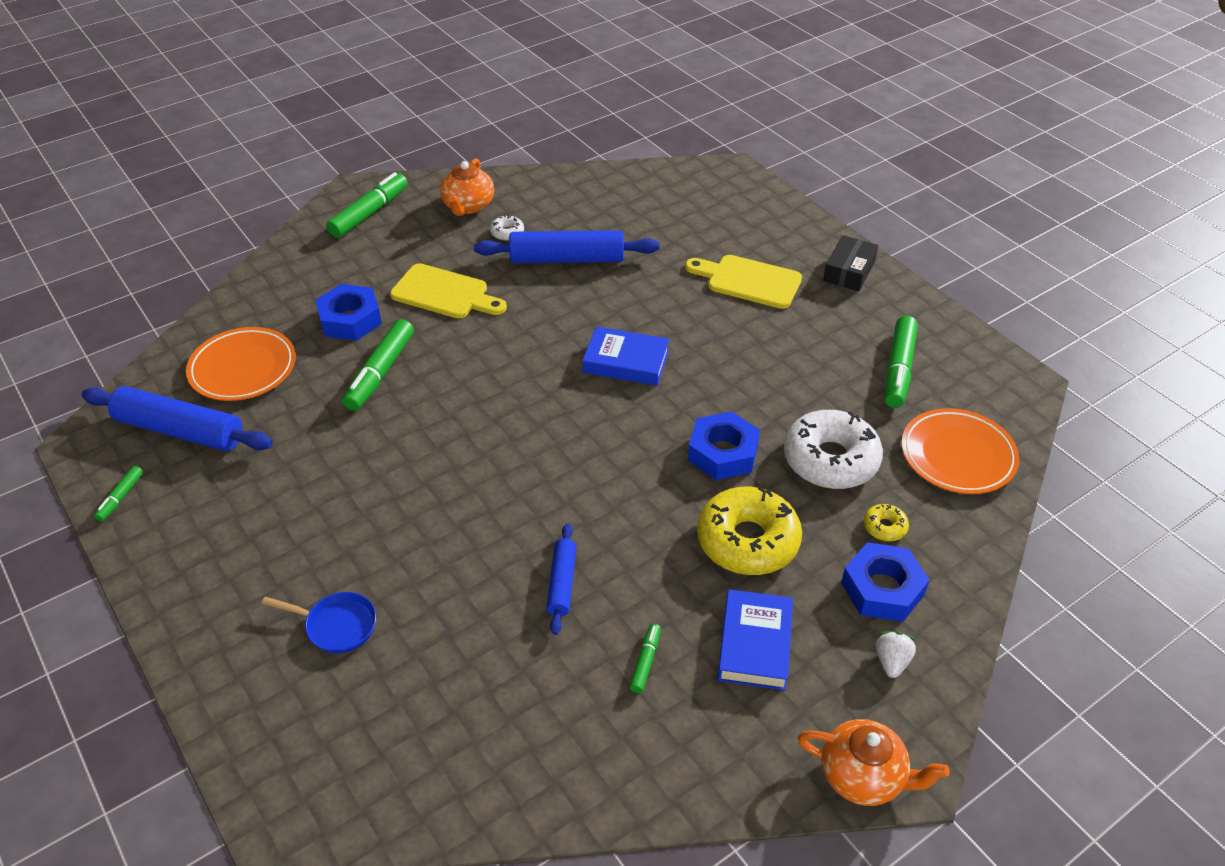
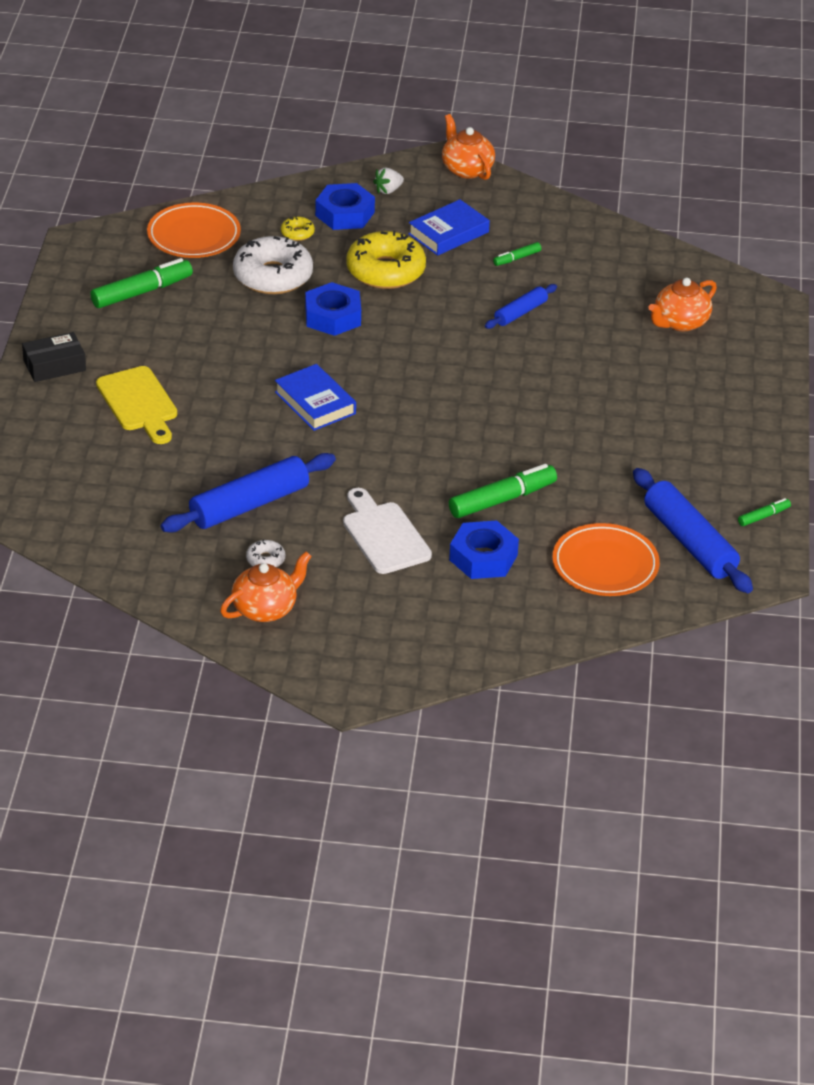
camera: 140 degrees left, 5 degrees down
blue pan [262,592,376,653] -> none
green marker [326,172,408,238] -> none
yellow cutting board [390,263,507,318] -> white cutting board [343,488,432,574]
blue rolling pin [474,230,659,263] -> blue rolling pin turned 75 degrees counterclockwise [161,453,336,533]
none -> orange teapot [648,278,717,331]

